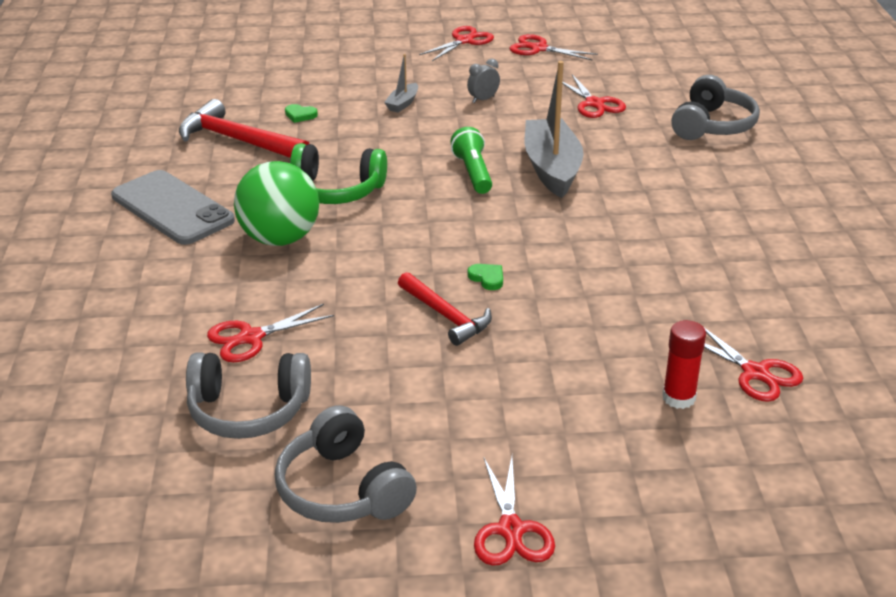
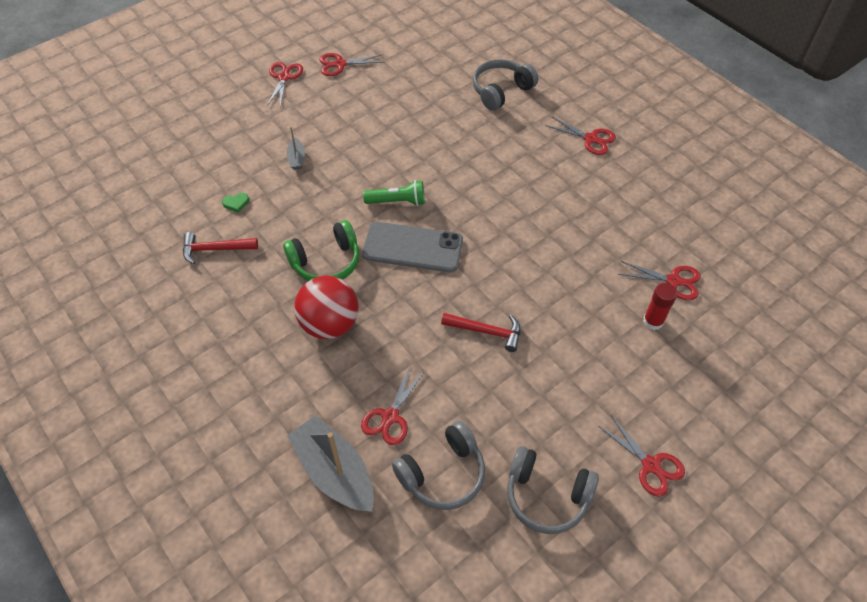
camera: 35 degrees left, 20 degrees up
grey phone [111,170,235,245] -> grey phone moved to [362,222,463,272]
red hammer [179,99,309,158] -> red hammer [183,232,258,264], size x0.66
green ball [234,161,319,246] -> red ball [294,276,359,339]
green flashlight [450,127,492,194] -> green flashlight turned 135 degrees clockwise [363,180,425,206]
grey clock [467,59,500,103] -> none
green heart [468,264,503,290] -> none
grey boat [525,61,584,198] -> grey boat moved to [287,415,374,512]
red scissors [562,75,626,118] -> red scissors moved to [545,116,616,155]
grey headphones [671,75,760,140] -> grey headphones turned 120 degrees counterclockwise [473,59,538,111]

